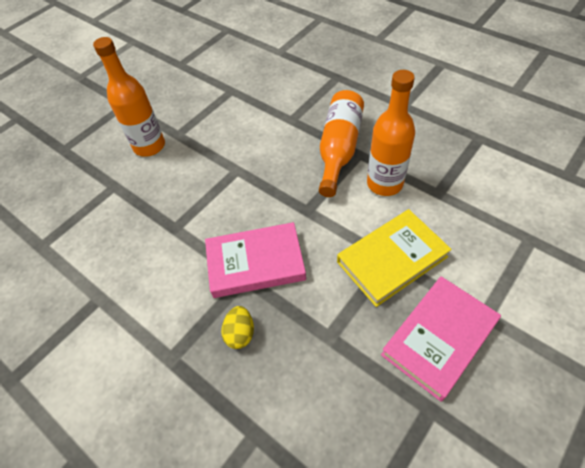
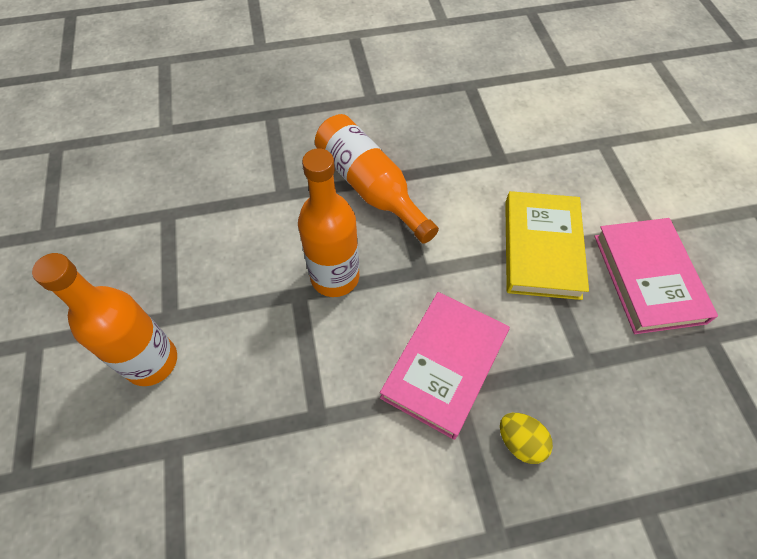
camera: 55 degrees left, 5 degrees up
orange bottle [367,70,415,196] -> orange bottle moved to [298,148,359,297]

